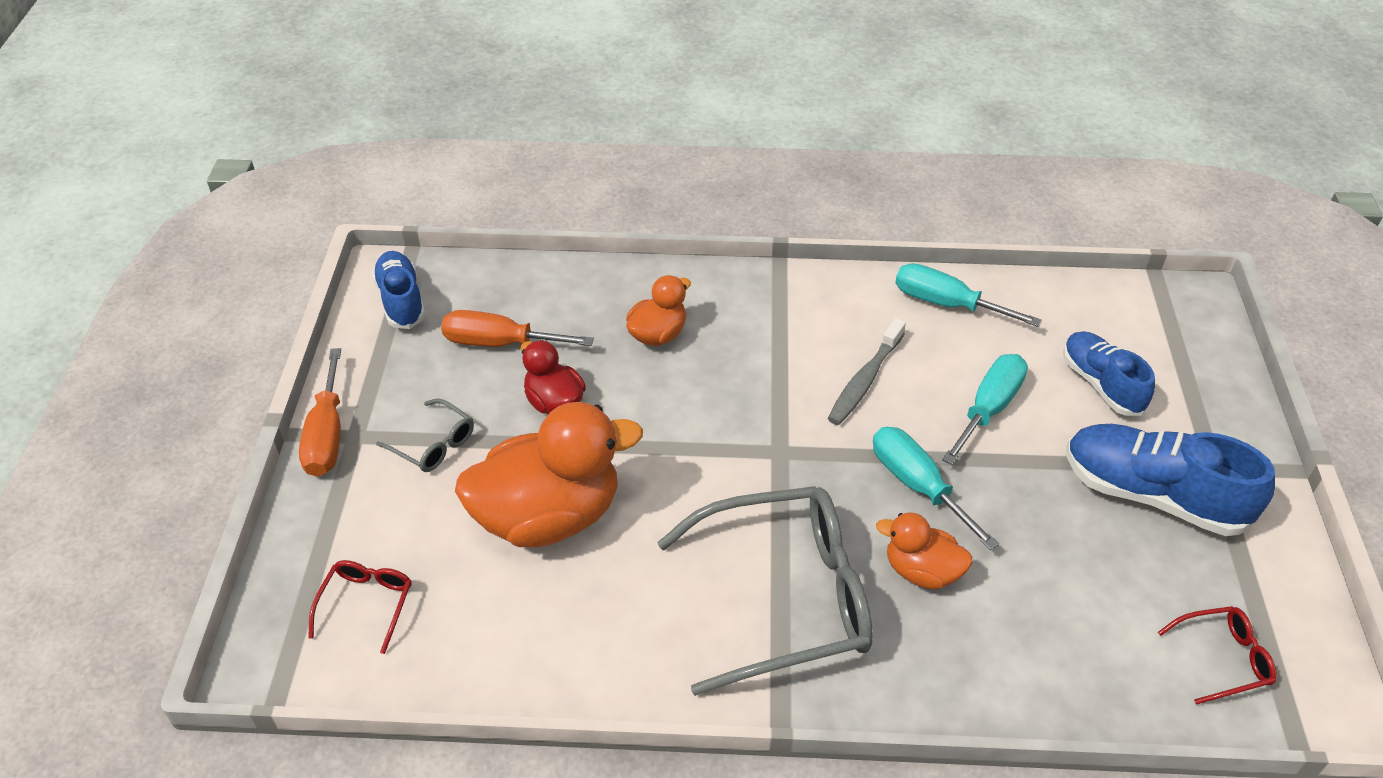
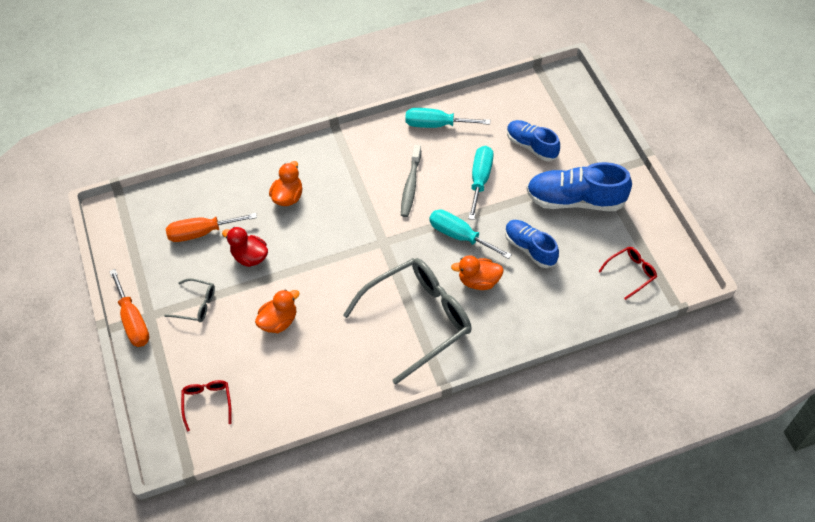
camera: 20 degrees left, 10 degrees up
blue shoe [372,251,426,329] -> blue shoe moved to [505,220,559,268]
orange duck [455,402,643,547] -> orange duck [255,289,300,333], size x0.51

